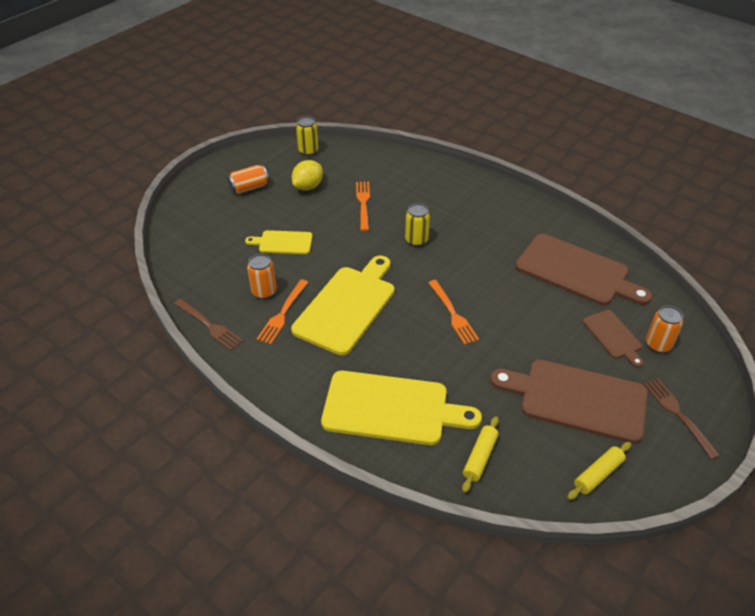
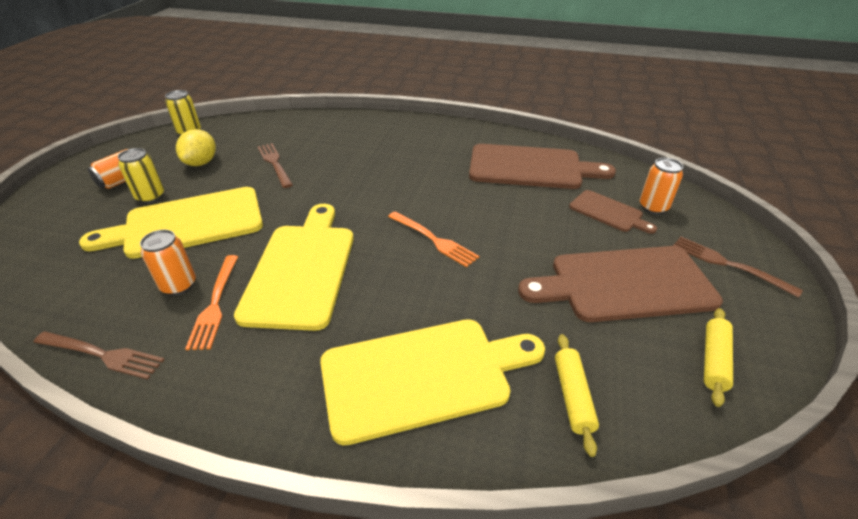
camera: 25 degrees left, 5 degrees down
yellow cutting board [245,230,313,254] -> yellow cutting board [79,187,263,259], size x1.91
orange fork [356,182,370,231] -> brown fork [258,143,293,188]
yellow can [405,203,430,247] -> yellow can moved to [118,148,164,204]

